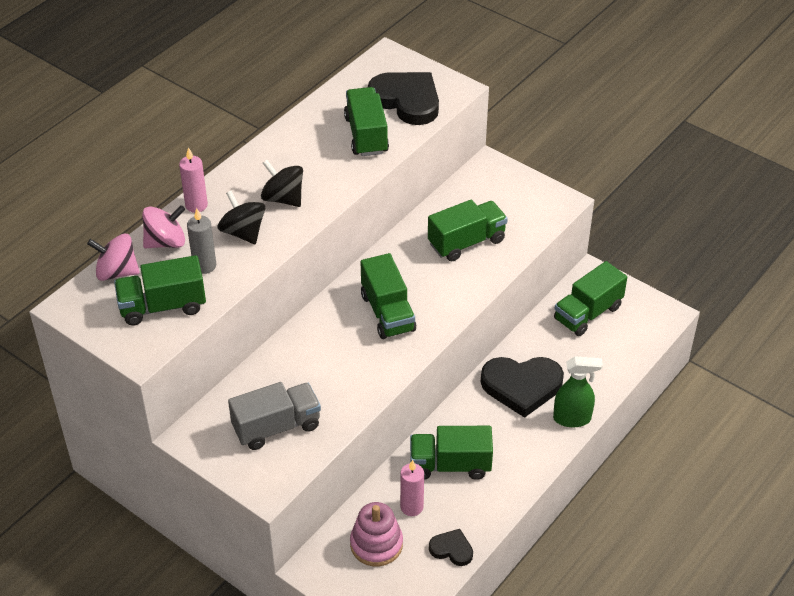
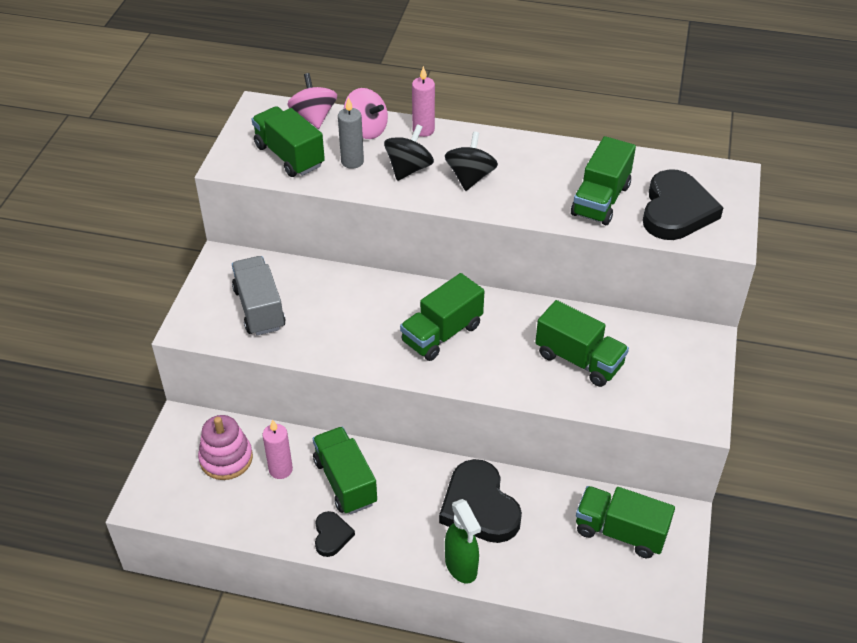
camera: 65 degrees right, 0 degrees up
grey truck [228,382,321,450] -> grey truck turned 150 degrees counterclockwise [232,256,286,336]
green truck [344,87,389,156] -> green truck turned 150 degrees clockwise [571,136,636,225]
black heart [429,529,473,566] -> black heart moved to [315,511,355,557]

